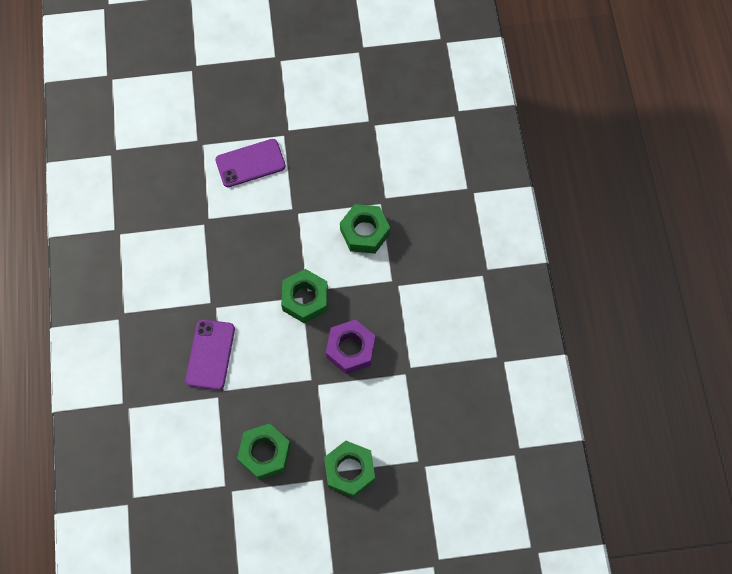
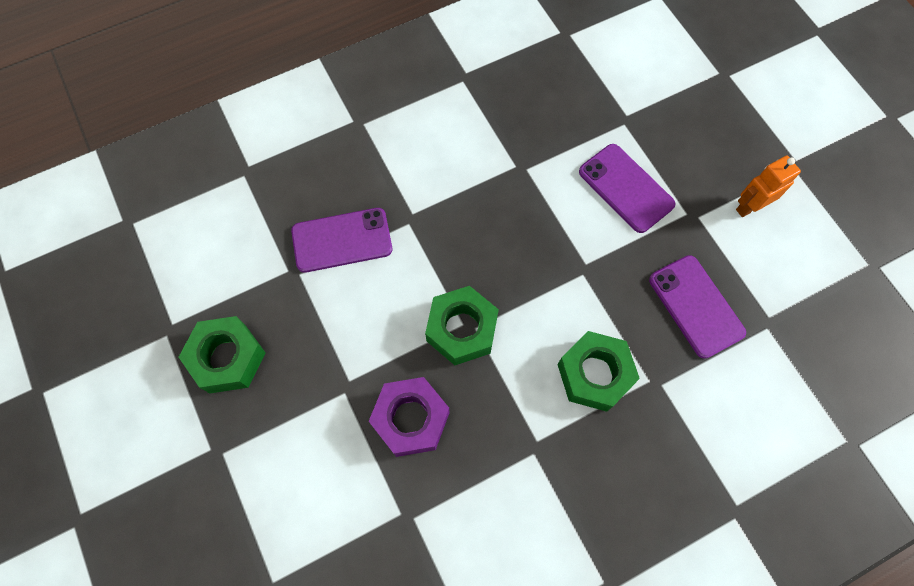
camera: 70 degrees right, 0 degrees up
green nut [324,441,375,498] -> none
none -> purple phone [649,255,746,359]
none -> orange robot [736,156,801,217]

